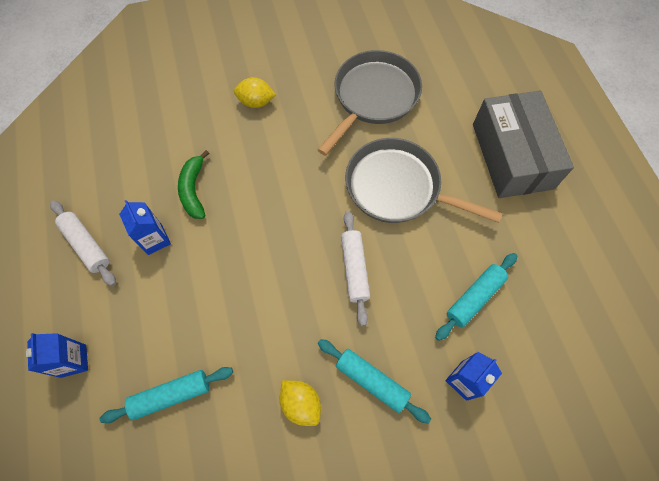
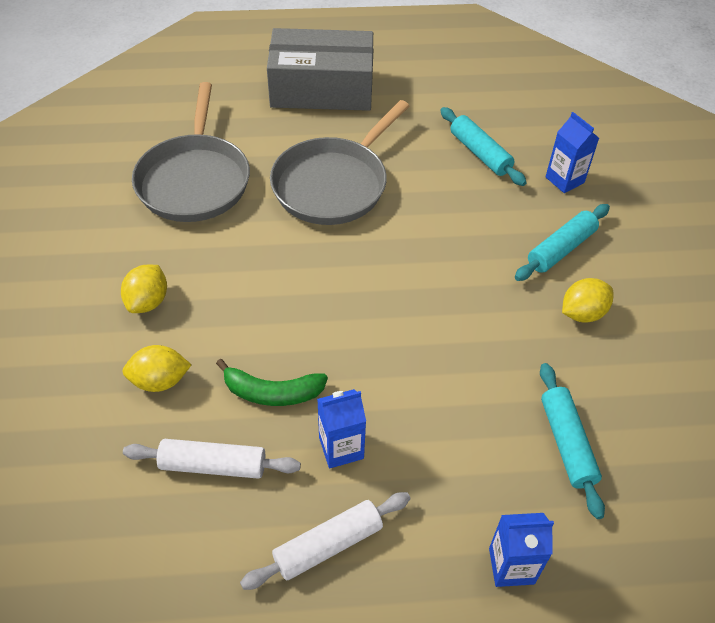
camera: 80 degrees left, 15 degrees down
grey pan [318,50,422,156] -> grey pan turned 135 degrees counterclockwise [132,82,250,222]
white rolling pin [341,211,370,326] -> white rolling pin moved to [123,439,301,479]
none -> yellow lemon [122,345,191,392]

